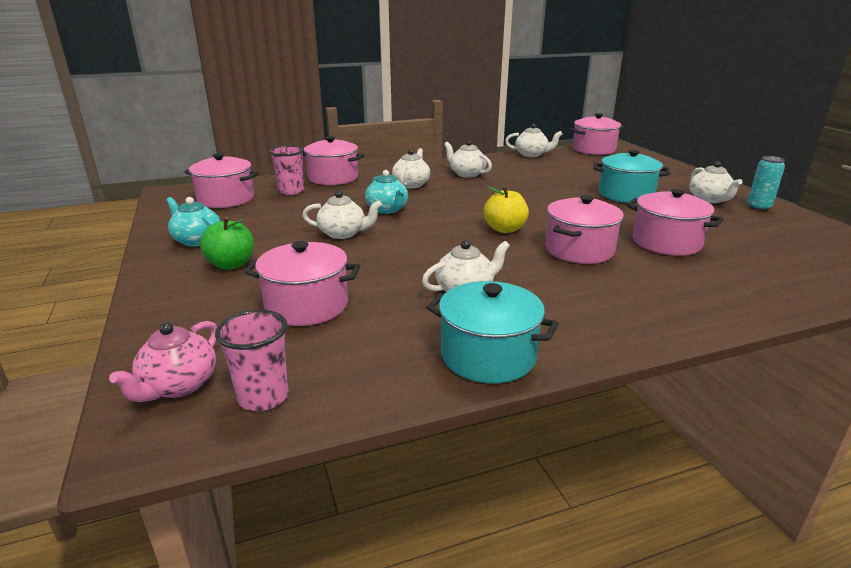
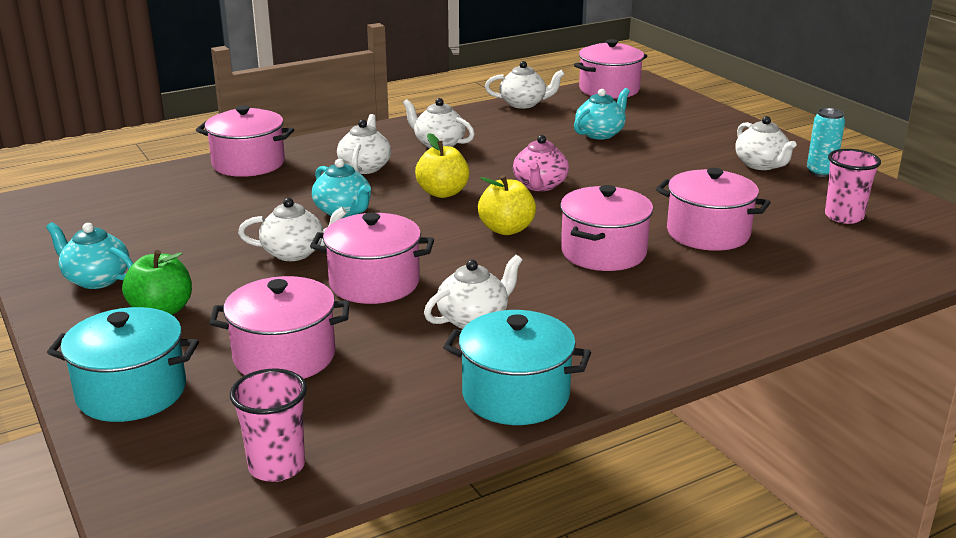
camera: 10 degrees left, 0 degrees up
pink teapot [109,321,217,402] -> pink teapot moved to [513,135,569,191]
pink pot [184,153,259,208] -> pink pot moved to [310,213,434,304]
pink cup [269,146,304,195] -> pink cup moved to [825,149,881,224]
turquoise pot [593,150,670,203] -> turquoise pot moved to [47,307,199,422]
none -> yellow apple [415,133,469,198]
none -> turquoise teapot [574,88,630,140]

